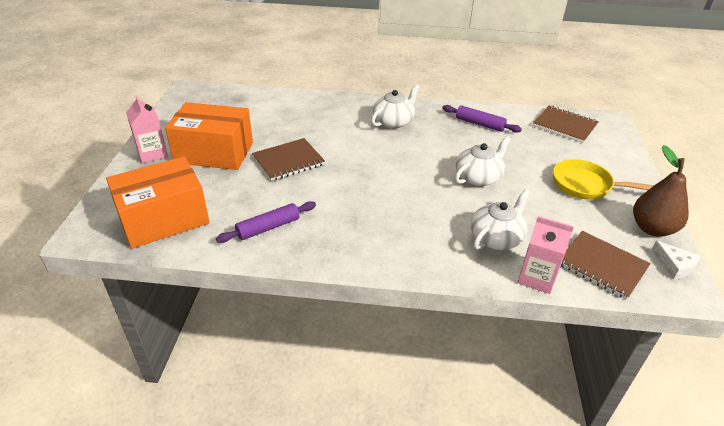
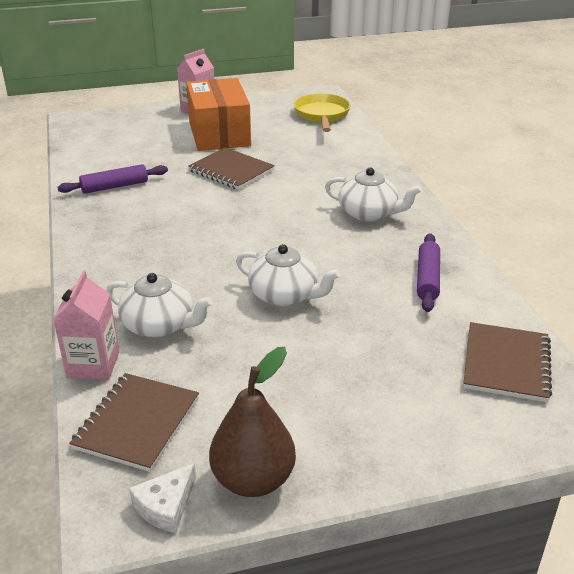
camera: 70 degrees right, 5 degrees down
orange box [106,156,210,248] -> none
purple rolling pin [216,201,316,243] -> purple rolling pin turned 60 degrees counterclockwise [57,164,168,194]
yellow pan [553,159,654,200] -> yellow pan moved to [294,93,351,132]

